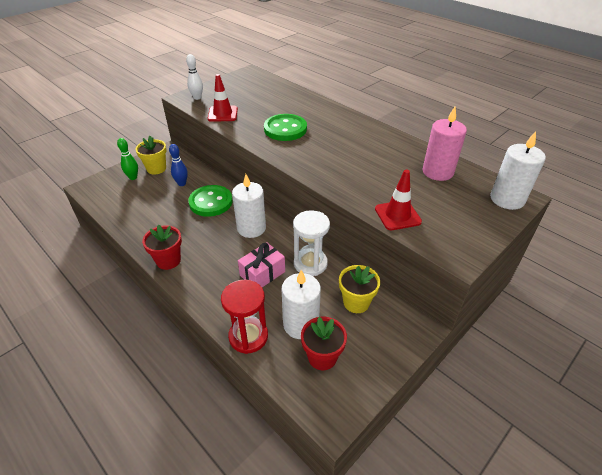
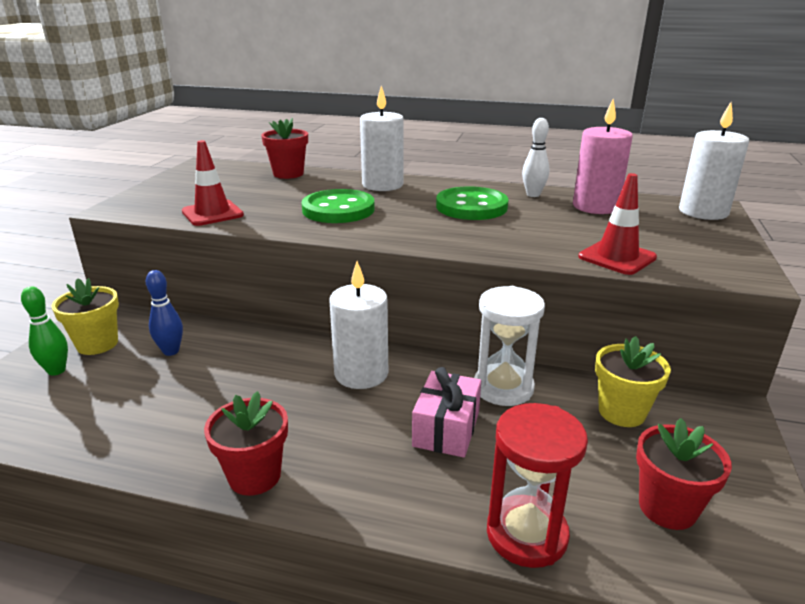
camera: 30 degrees left, 15 degrees down
white bowling pin [186,54,203,100] -> white bowling pin moved to [522,118,549,197]
green button [188,185,233,217] -> green button moved to [436,186,509,220]
white candle [282,270,321,339] -> white candle moved to [360,86,404,191]
none -> red flower pot [261,118,308,179]

